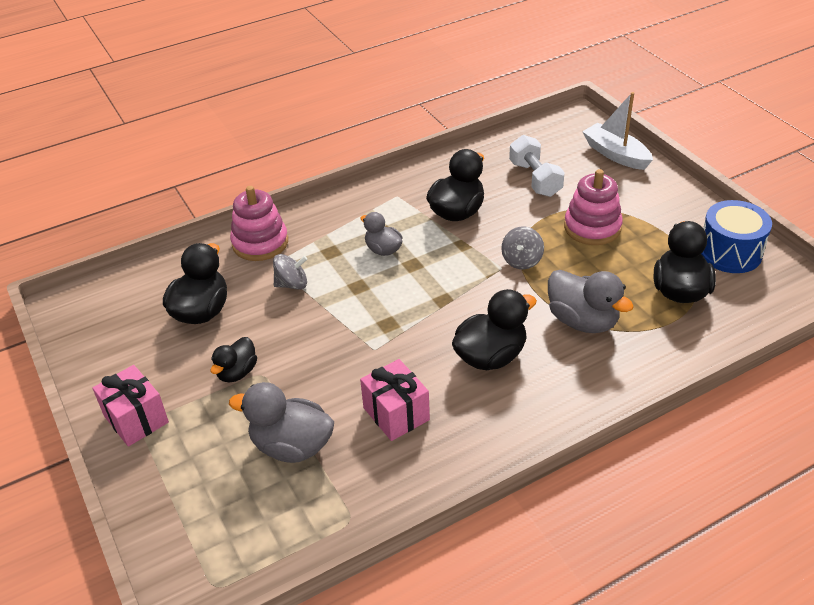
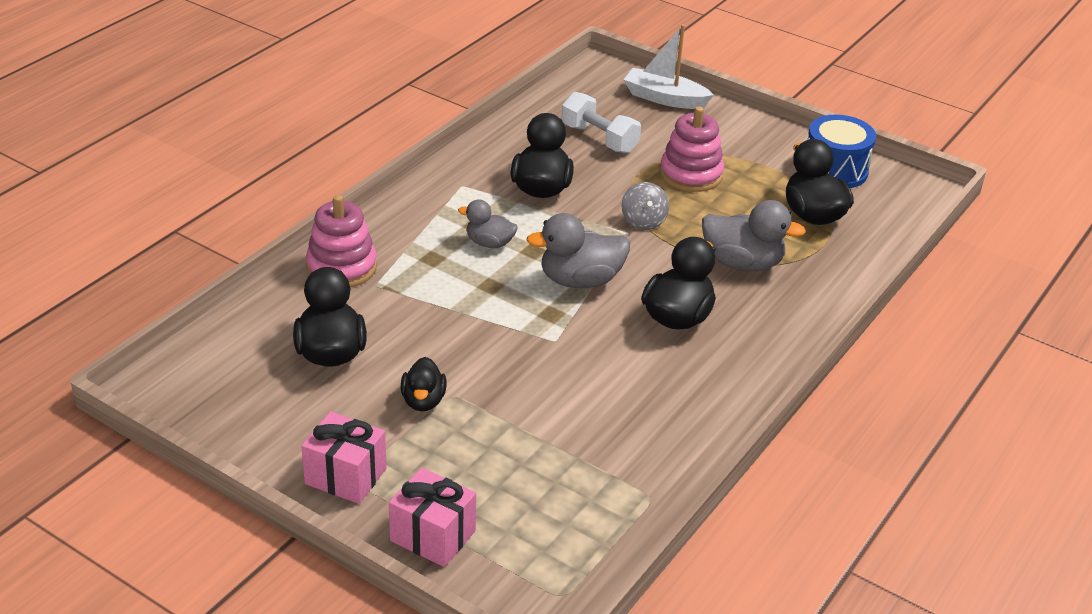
camera: 30 degrees left, 5 degrees down
grey duck [229,382,334,463] -> grey duck moved to [526,213,630,288]
grey spinning top [273,254,307,290] -> none
pink gift [360,359,430,441] -> pink gift moved to [389,467,476,567]

